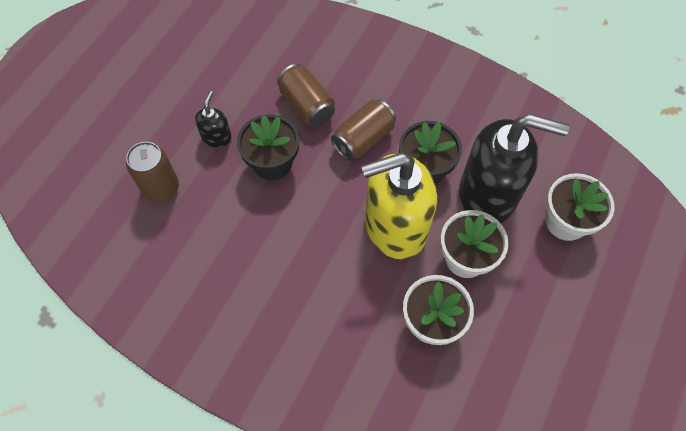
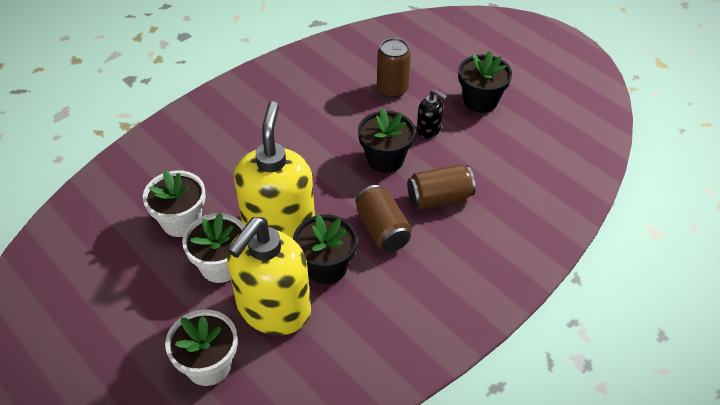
camera: 110 degrees right, 15 degrees down
black soap dispenser [459,114,569,223] -> yellow soap dispenser [227,217,311,335]
none -> black flower pot [458,51,512,113]

